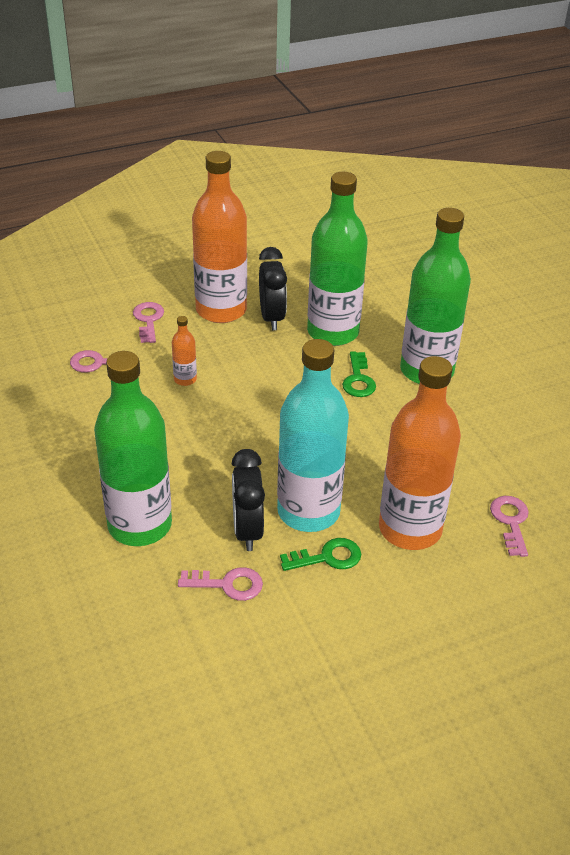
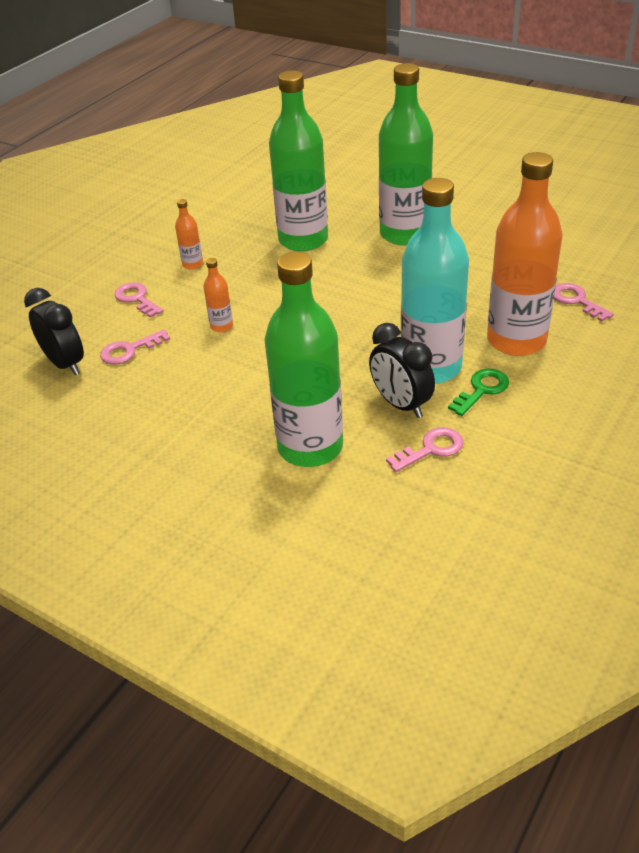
camera: 30 degrees left, 0 degrees up
orange bottle [192,151,247,323] -> orange bottle [175,199,203,270], size x0.41
black clock [259,247,287,330] -> black clock moved to [24,288,84,375]
green key [342,351,376,397] -> none

